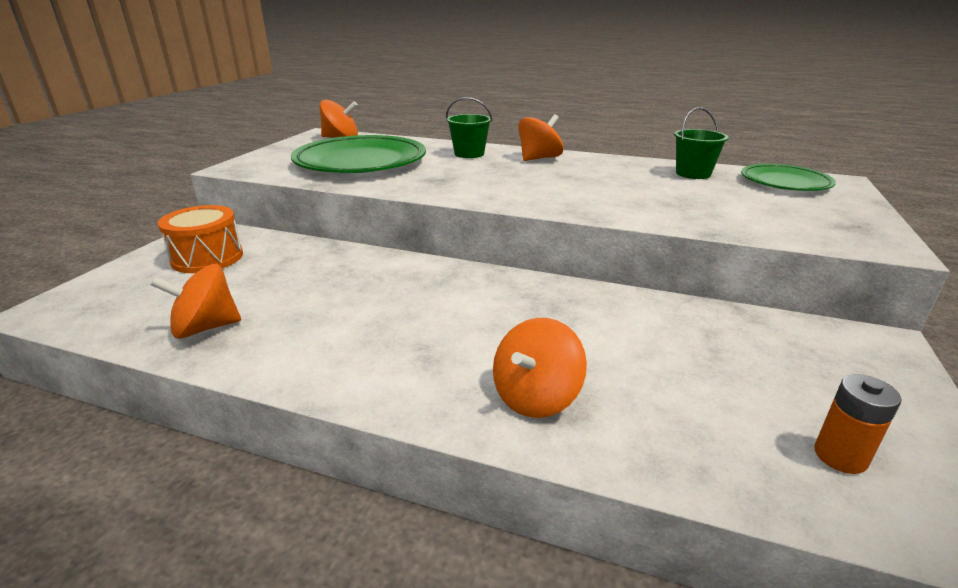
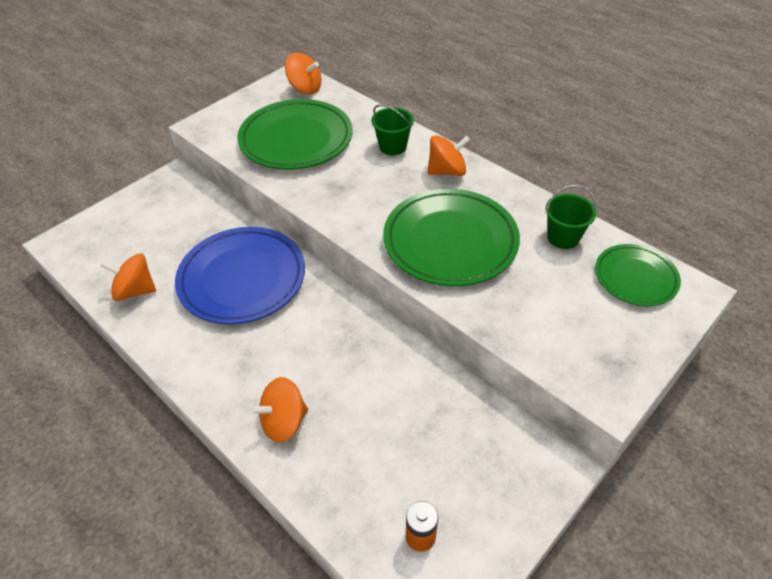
camera: 25 degrees right, 20 degrees up
orange drum [158,205,243,273] -> none
none -> blue plate [175,227,305,324]
none -> green plate [383,189,520,286]

